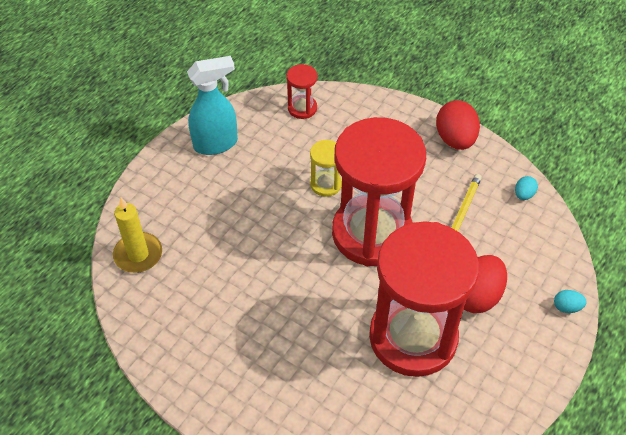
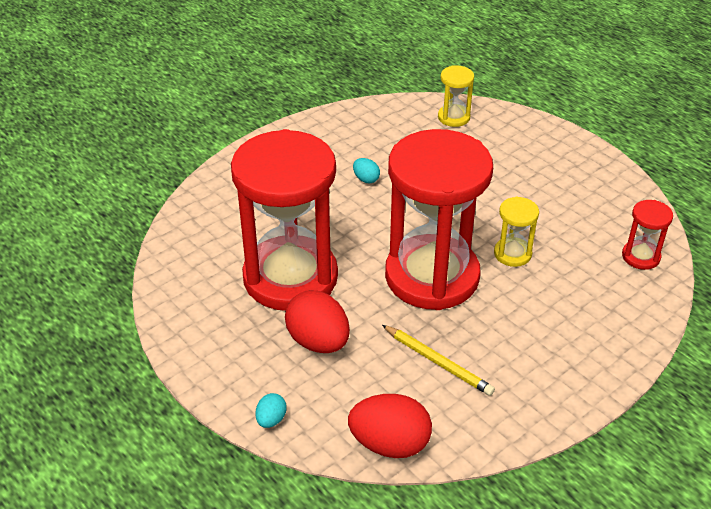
camera: 105 degrees right, 10 degrees down
yellow candle [113,197,162,273] -> yellow hourglass [438,65,474,127]
turquoise spray bottle [187,56,238,155] -> none
red egg [436,100,480,150] -> red egg moved to [348,394,432,458]
turquoise egg [515,176,538,200] -> turquoise egg moved to [353,158,380,184]

